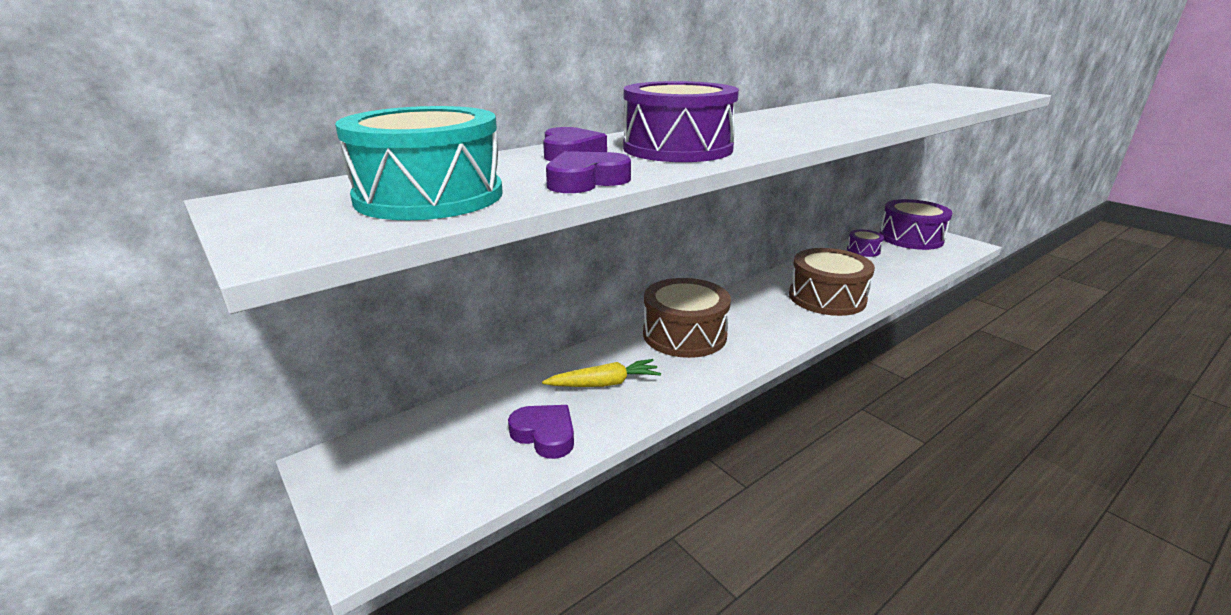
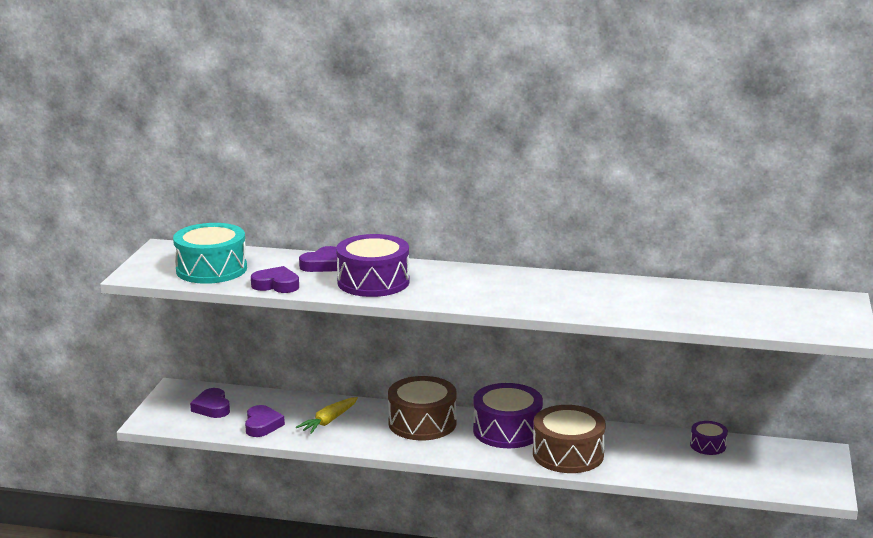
camera: 50 degrees right, 5 degrees down
yellow carrot [542,359,661,387] -> yellow carrot turned 90 degrees clockwise [296,397,358,434]
purple drum [879,199,952,250] -> purple drum moved to [473,383,543,448]
none -> purple heart [190,388,230,418]

